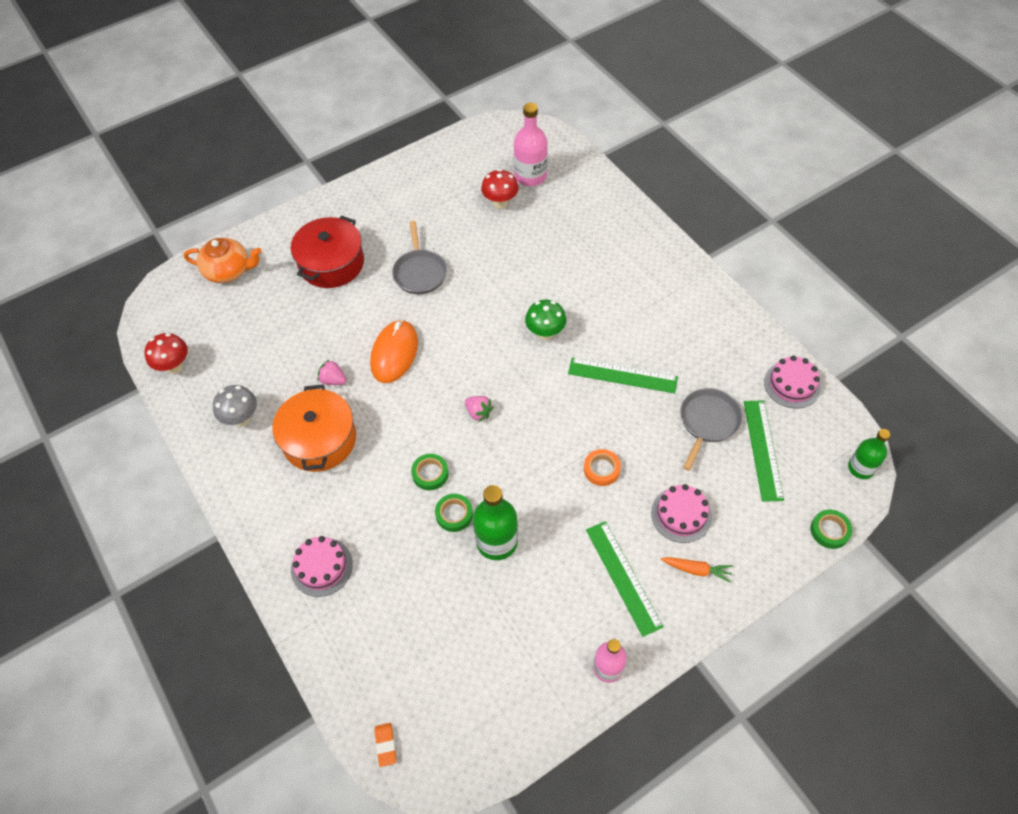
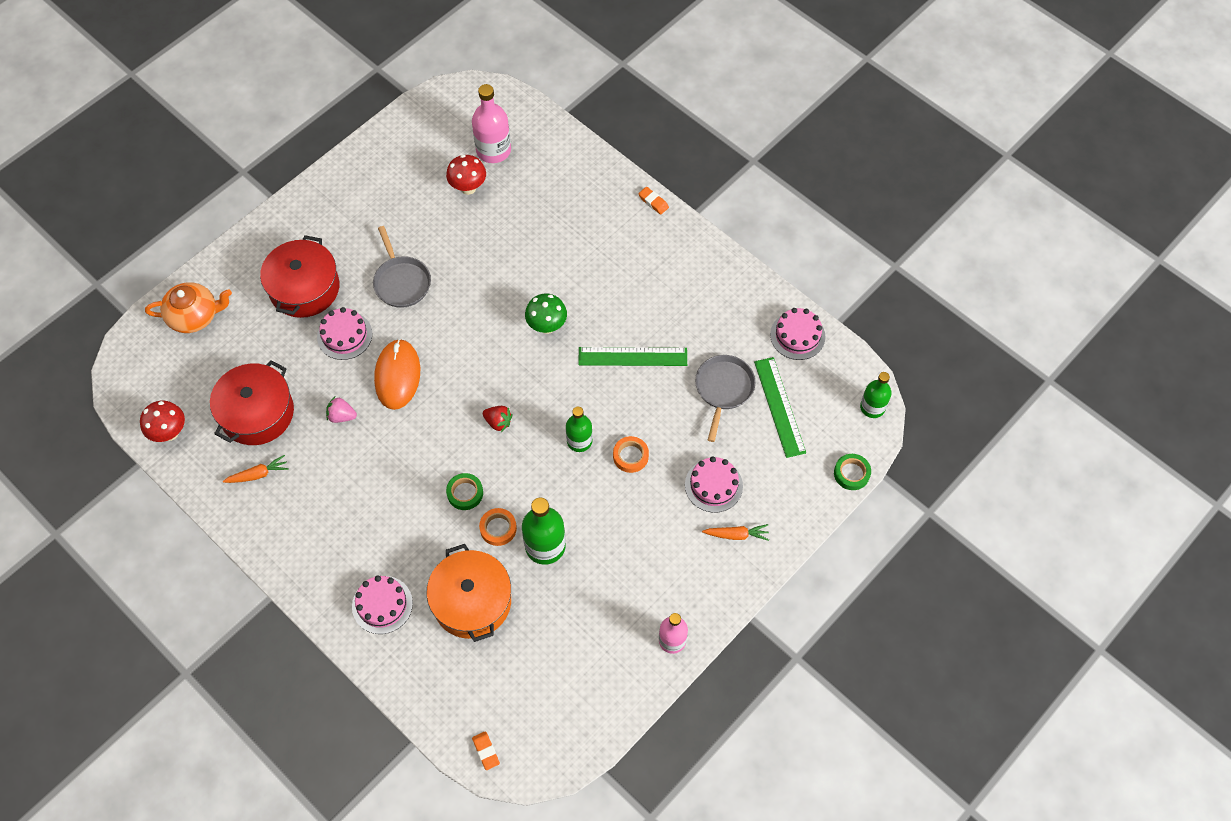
camera: 15 degrees left, 5 degrees up
grey mushroom [213,385,257,426] -> orange carrot [223,455,289,483]
orange pot [272,385,356,472] -> orange pot moved to [427,544,511,642]
green tape [435,494,473,532] -> orange tape [479,508,517,546]
pink strawberry [465,396,493,422] -> red strawberry [483,406,512,432]
green ruler [586,521,663,637] -> none
none -> red pot [210,360,294,445]
none -> pink cake [317,307,372,360]
none -> green bottle [566,407,593,452]
none -> orange eraser [638,187,669,215]

